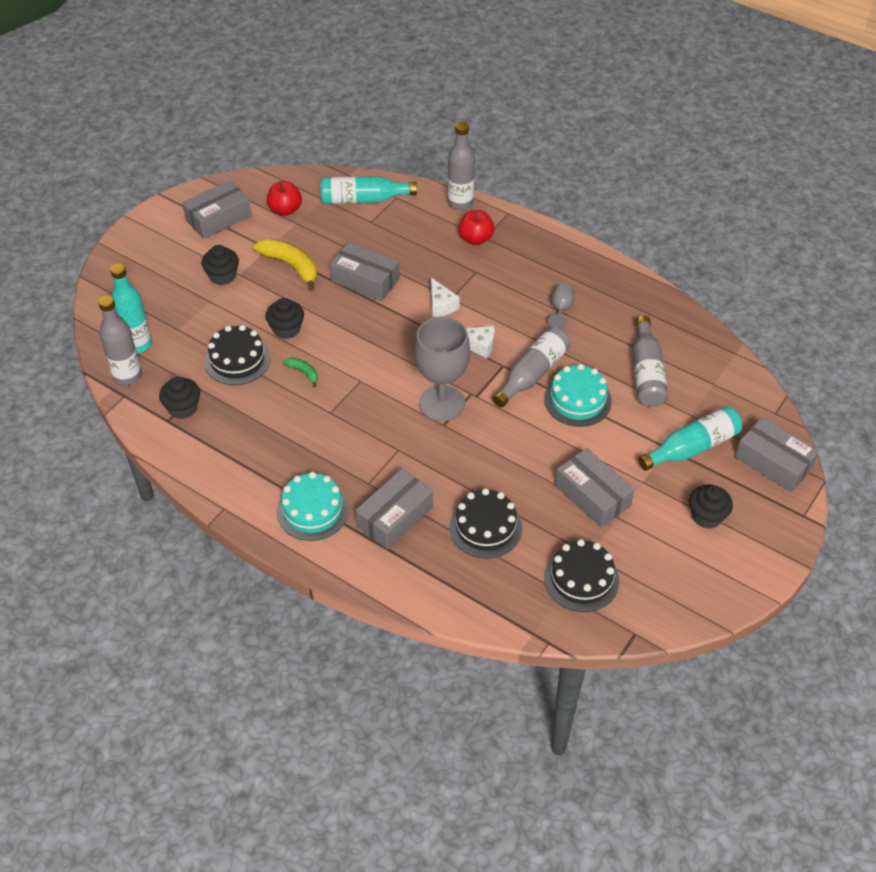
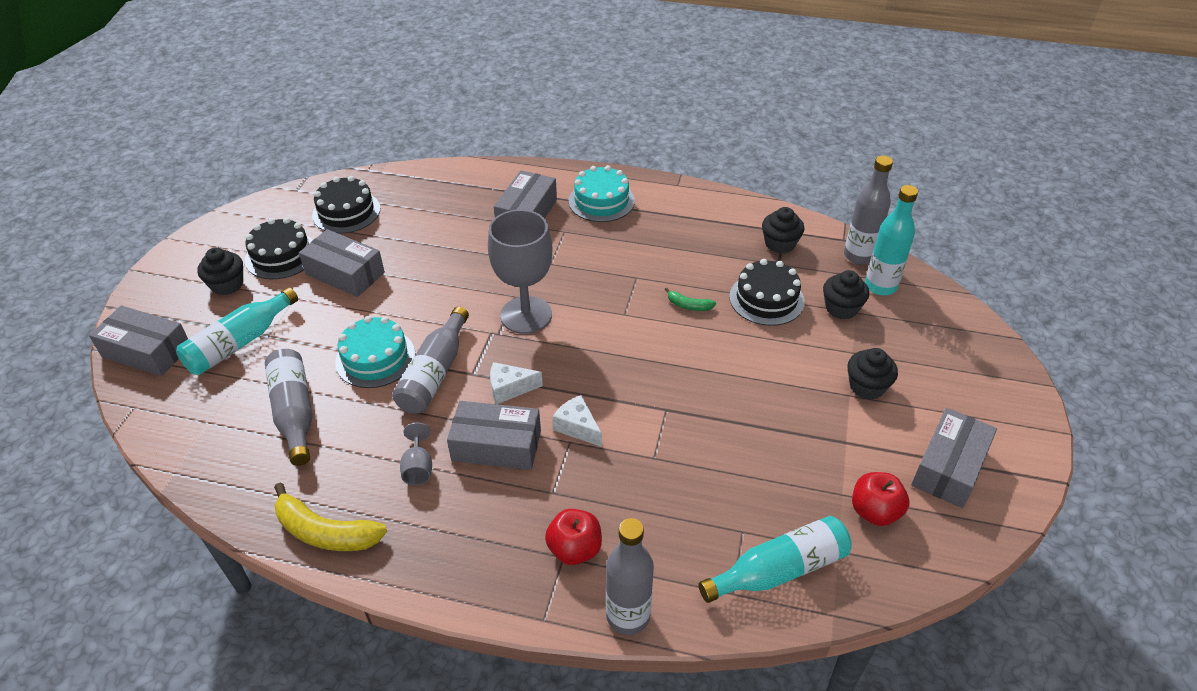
camera: 160 degrees right, 5 degrees down
yellow banana [253,238,317,291] -> yellow banana moved to [274,483,387,551]
black cupcake [266,298,304,339] -> black cupcake moved to [823,270,869,320]
grey box [330,242,400,301] -> grey box moved to [447,401,541,470]
black cake [449,488,522,558] -> black cake moved to [245,218,313,279]

